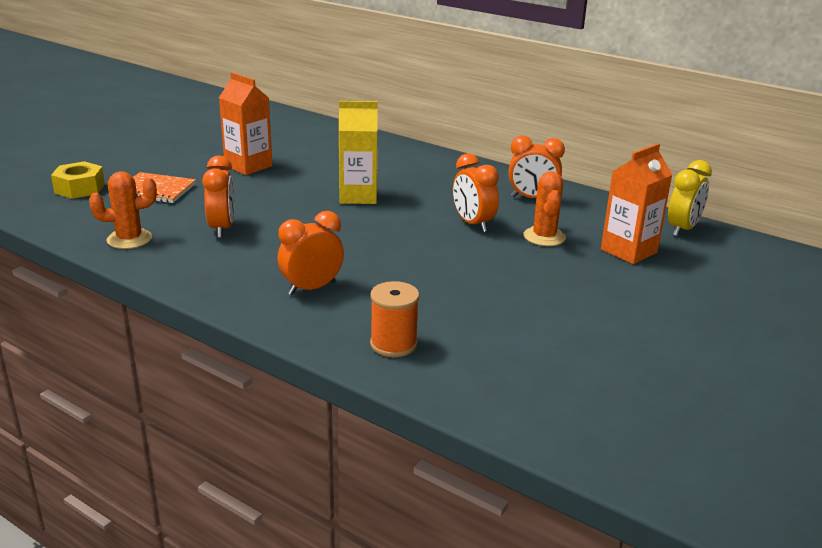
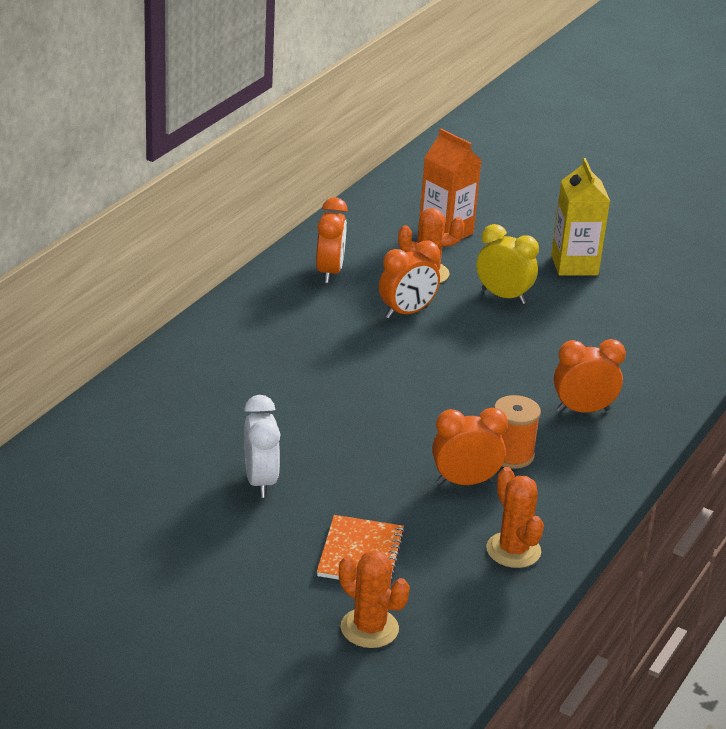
camera: 95 degrees left, 5 degrees up
yellow nut [51,161,105,199] -> orange cactus [339,550,410,648]
orange carton [219,72,272,175] -> white clock [244,395,281,498]
orange clock [277,211,344,295] -> orange clock turned 120 degrees clockwise [553,339,626,413]
yellow carton [339,101,378,204] -> yellow carton moved to [551,158,610,276]
orange spool [370,281,420,357] -> orange spool moved to [494,395,541,469]
yellow clock [668,160,712,236] -> yellow clock moved to [477,224,539,304]

